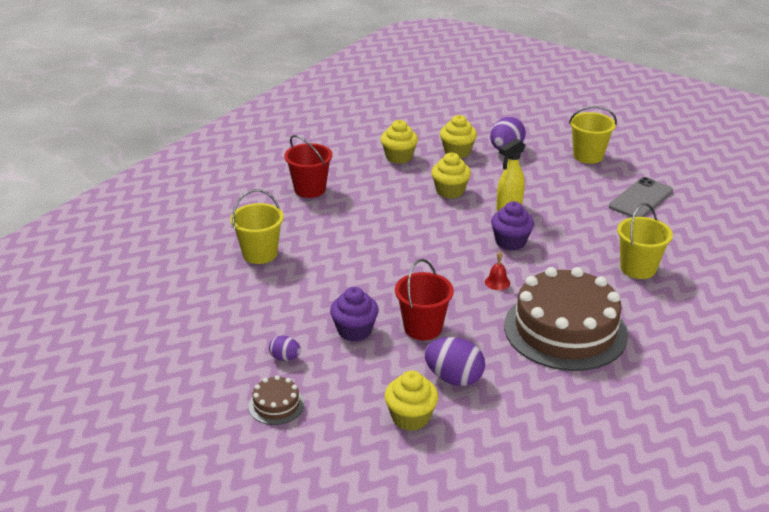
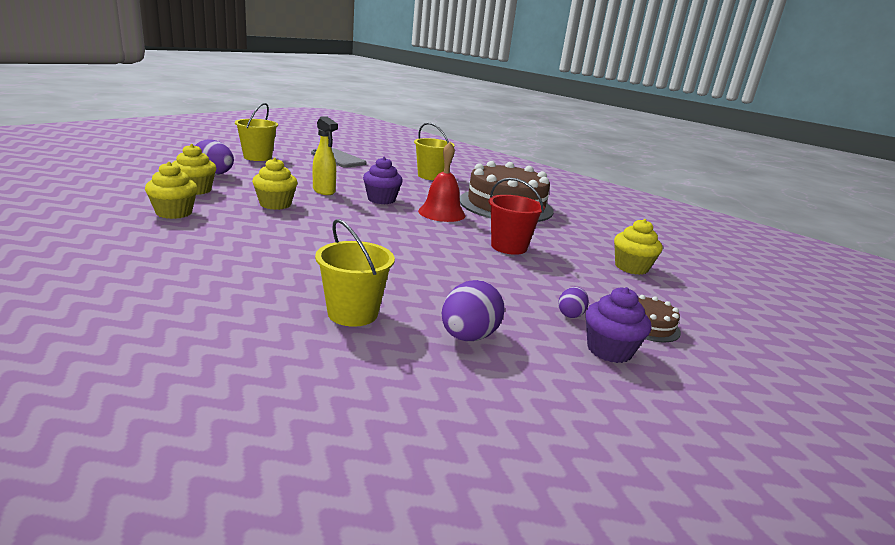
camera: 90 degrees left, 10 degrees down
red bucket [284,135,332,198] -> none
purple cupcake [330,287,379,342] -> purple cupcake moved to [585,287,651,363]
purple egg [424,337,485,386] -> purple egg moved to [441,280,505,341]
red bell [485,251,510,290] -> red bell [418,142,465,222], size x2.08

